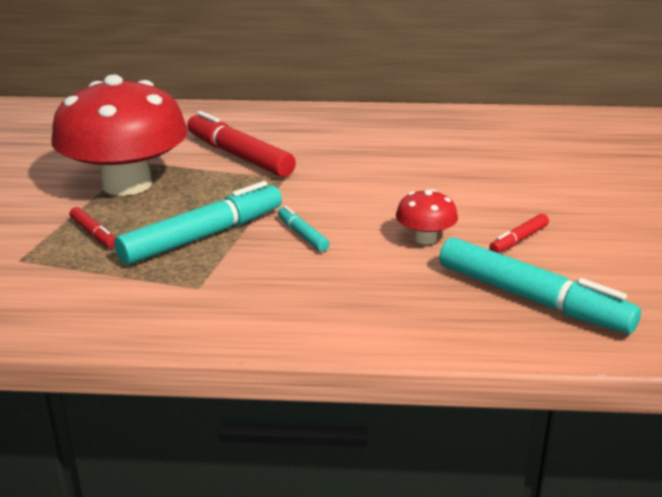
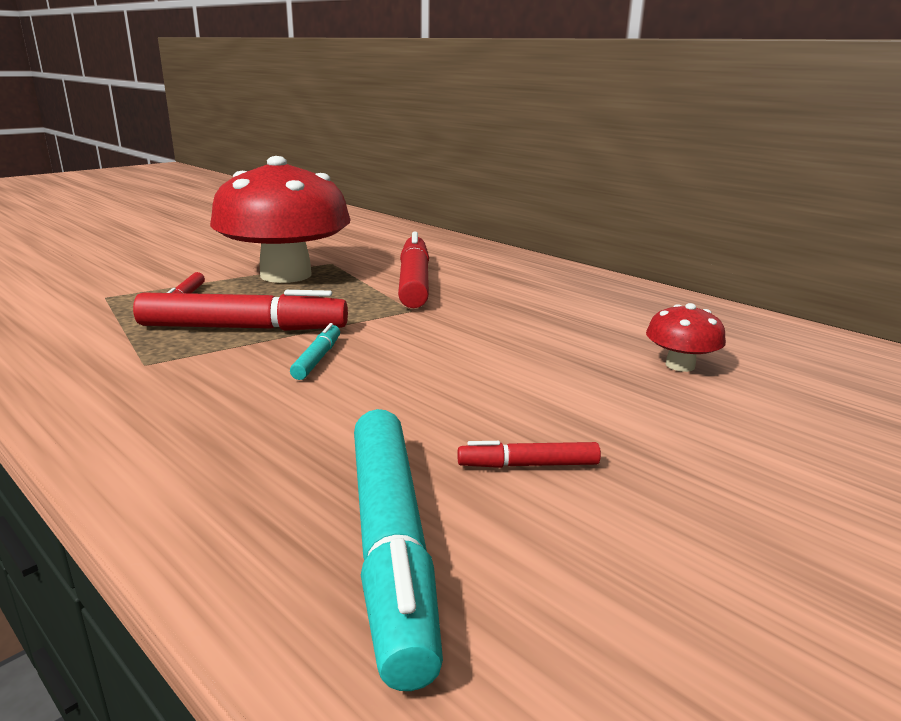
camera: 40 degrees right, 5 degrees down
turquoise marker [114,181,282,265] -> red marker [133,290,348,331]
red mushroom [396,189,458,244] -> red mushroom moved to [646,303,726,372]

